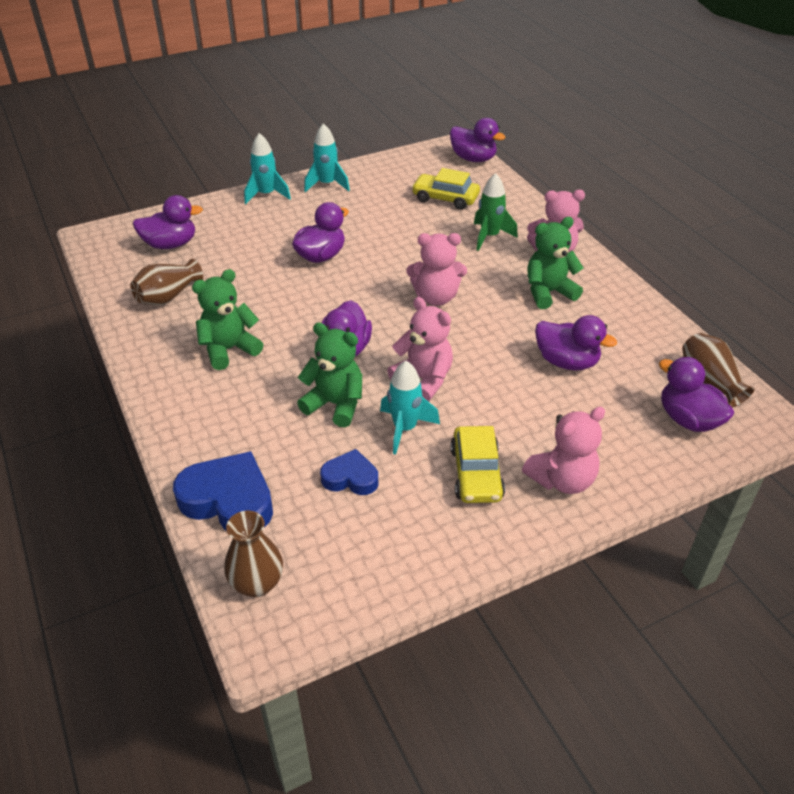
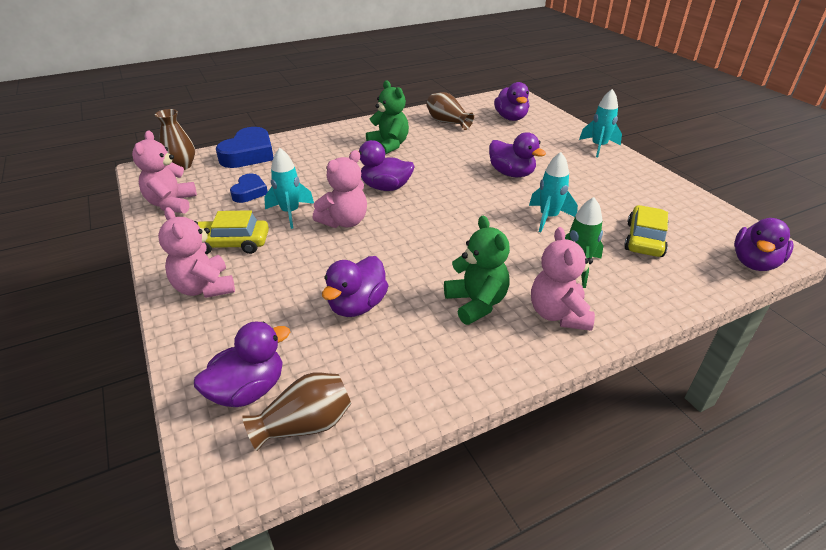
camera: 90 degrees right, 5 degrees down
green teddy bear [297,323,362,427] -> none
turquoise rocket [304,123,350,192] -> turquoise rocket moved to [529,152,578,232]
pink teddy bear [407,233,467,306] -> pink teddy bear moved to [132,130,197,213]

